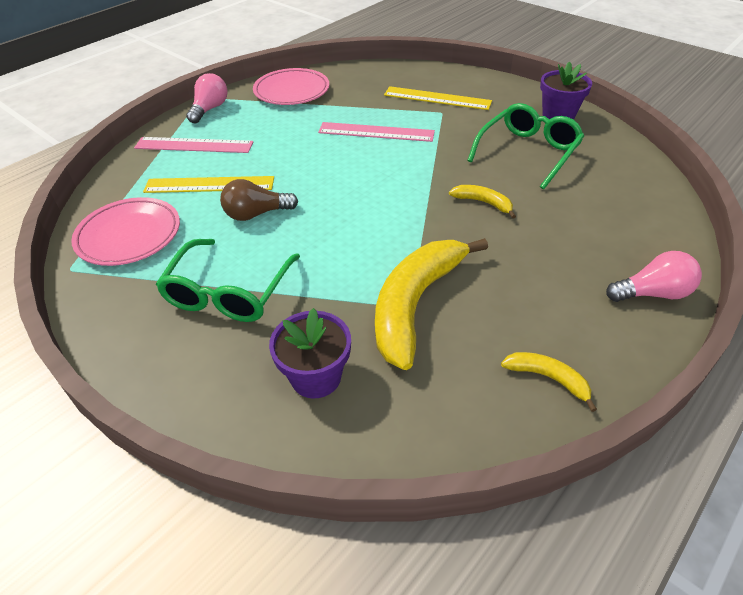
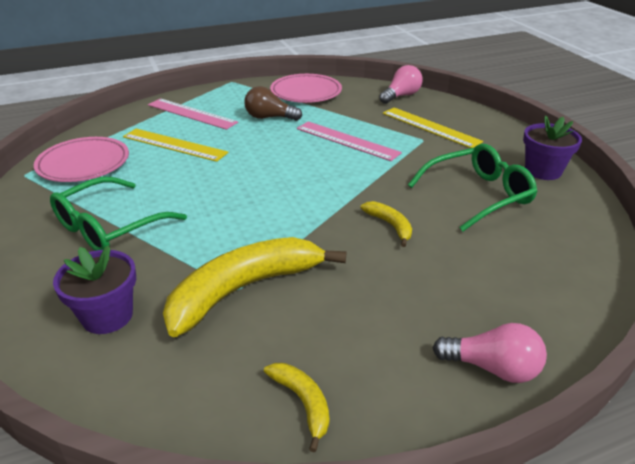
camera: 25 degrees right, 10 degrees down
pink light bulb [186,73,228,123] -> pink light bulb moved to [379,65,423,104]
brown light bulb [220,179,298,221] -> brown light bulb moved to [244,86,302,121]

